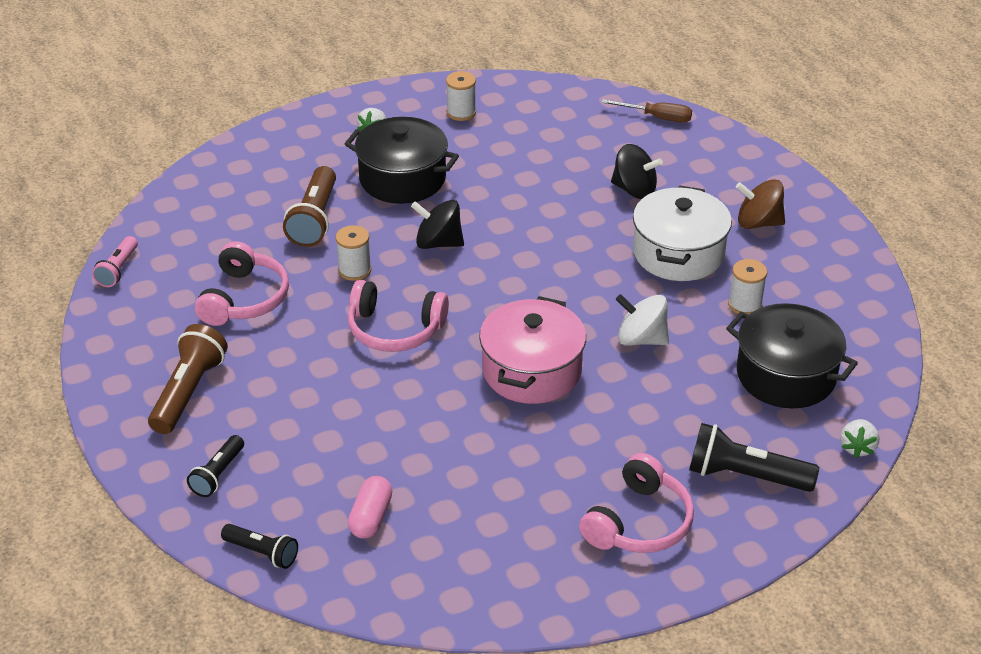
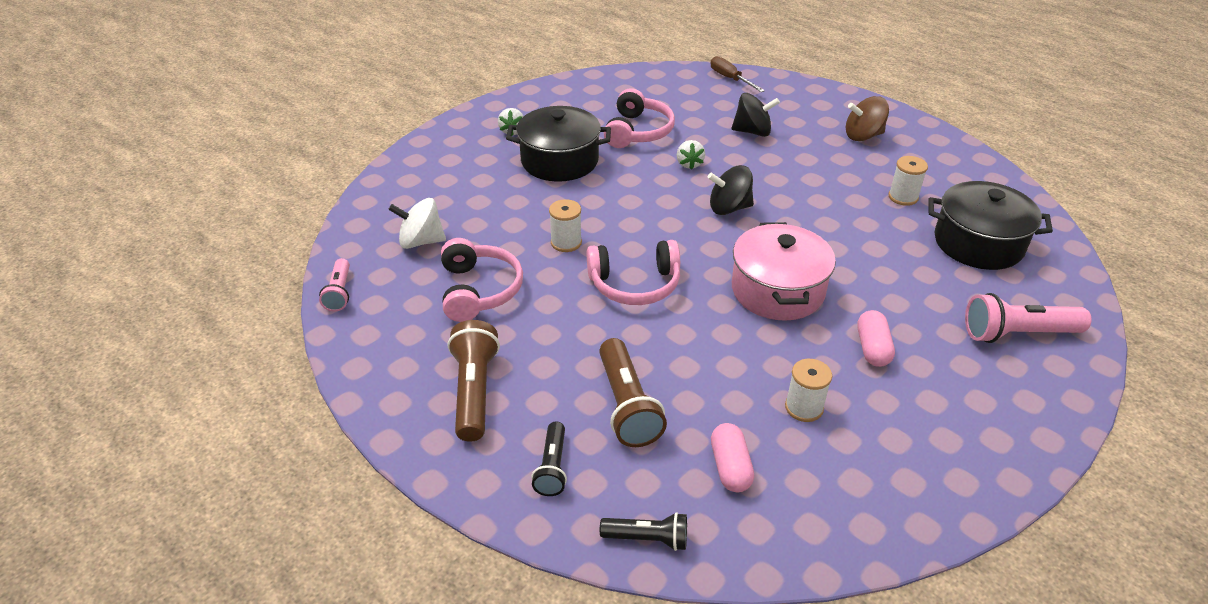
camera: 20 degrees left, 0 degrees up
brown flashlight [283,166,336,247] -> brown flashlight moved to [599,338,667,447]
black spinning top [411,200,464,249] -> black spinning top moved to [708,165,754,215]
white spool [446,71,476,121] -> white spool moved to [785,359,832,422]
pink headphones [579,453,694,553] -> pink headphones moved to [604,88,675,148]
brown screwdriver [601,99,692,123] -> brown screwdriver turned 120 degrees counterclockwise [711,56,765,92]
white spinning top [616,294,669,346] -> white spinning top moved to [388,198,446,249]
white pot [633,185,732,281] -> none
black flashlight [689,423,819,492] -> pink flashlight [965,293,1092,343]
white strawberry [840,419,879,458] -> white strawberry moved to [677,140,705,170]
none -> pink capsule [857,310,895,367]

